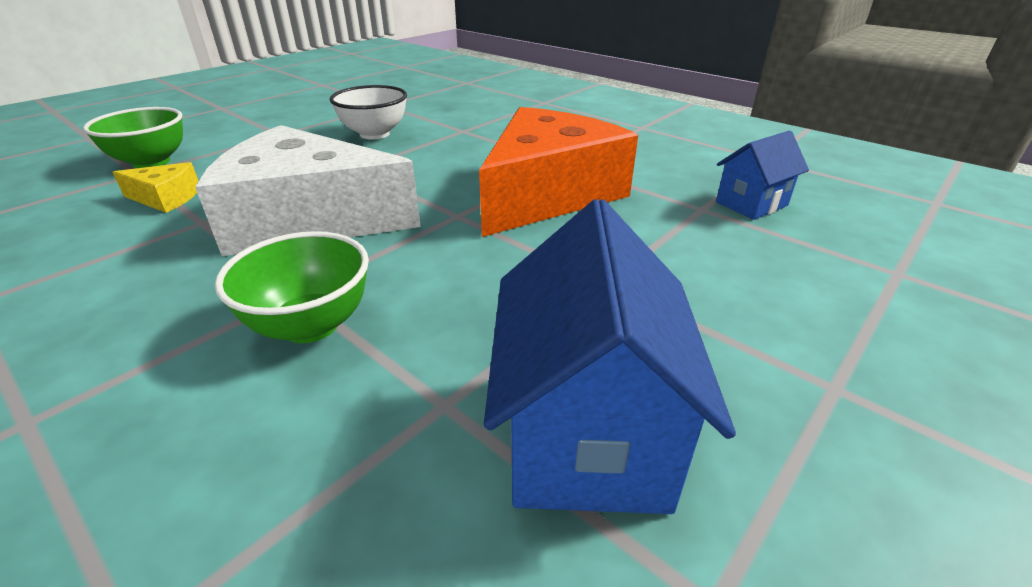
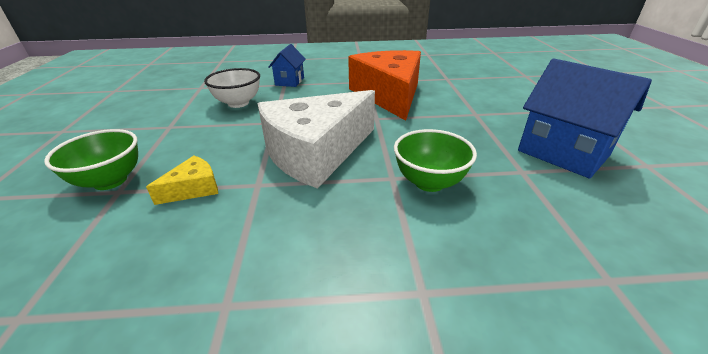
camera: 45 degrees left, 0 degrees up
blue house [716,131,809,220] -> blue house moved to [268,44,306,87]

